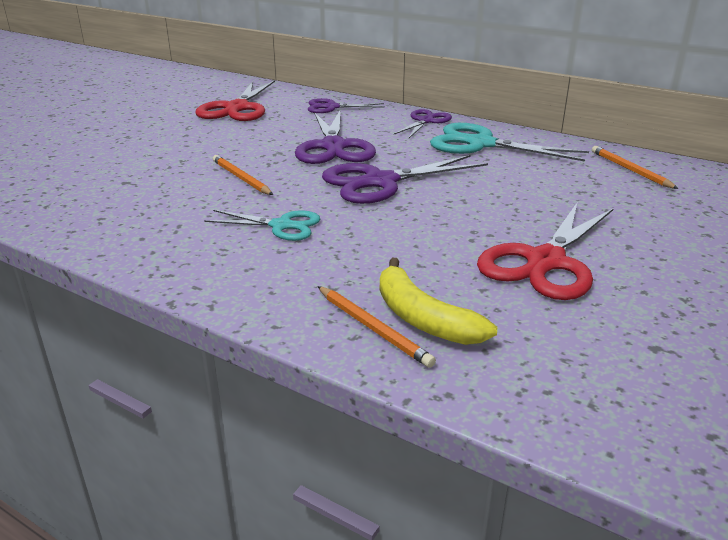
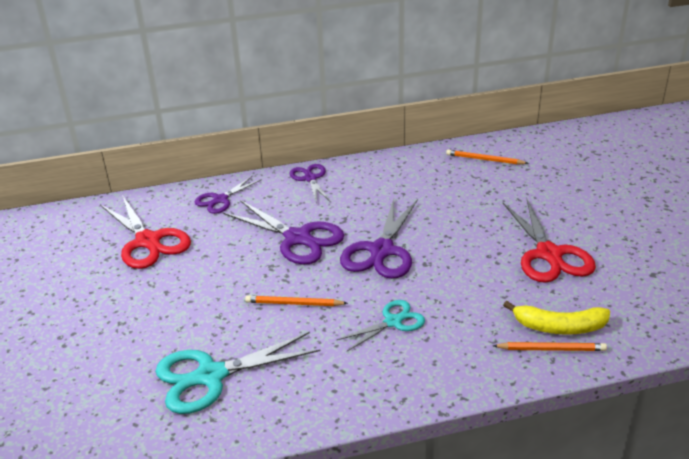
camera: 45 degrees left, 5 degrees up
turquoise scissors [430,123,589,162] -> turquoise scissors moved to [155,332,321,414]

